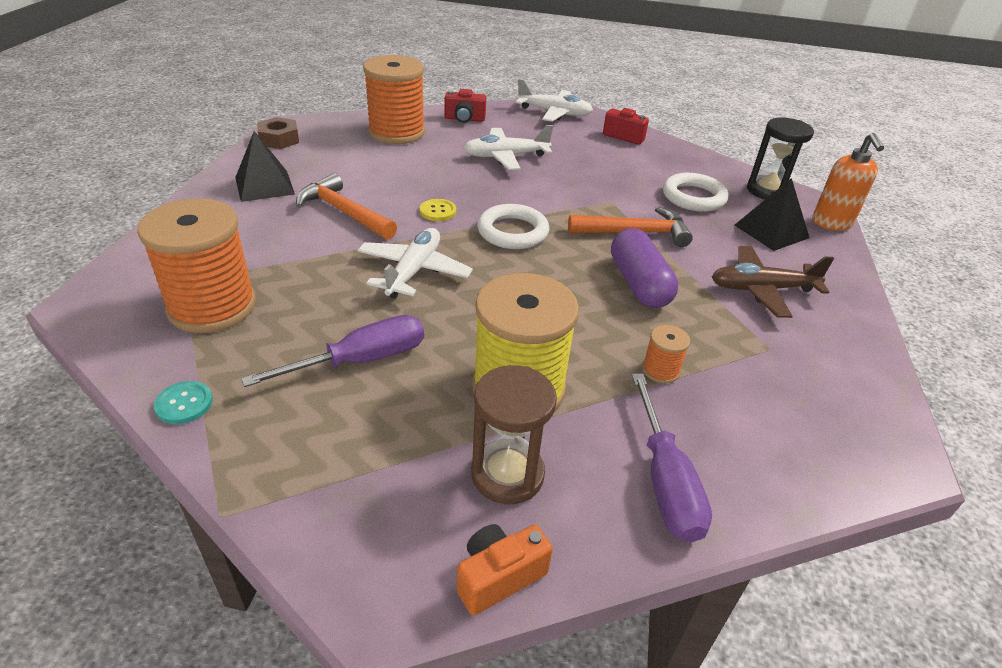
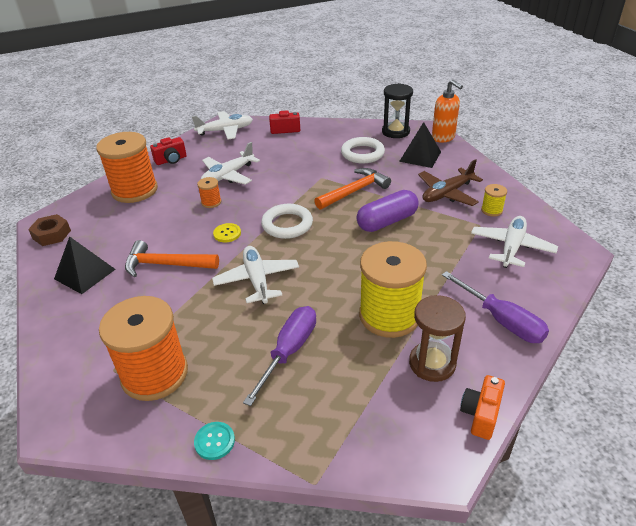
camera: 30 degrees left, 0 degrees up
purple capsule [611,228,678,308] -> purple capsule turned 75 degrees counterclockwise [357,190,419,232]
orange spool [642,325,690,383] -> orange spool moved to [197,177,221,208]
none -> white plane [471,216,558,268]
none -> yellow spool [481,184,507,217]

